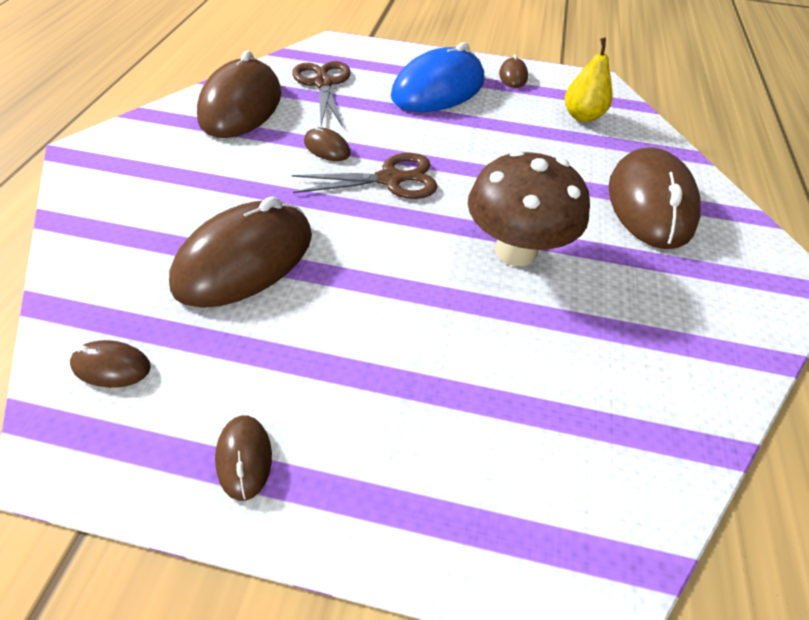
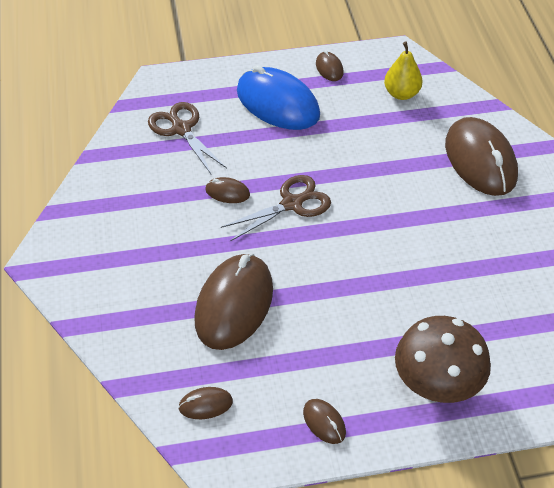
camera: 20 degrees left, 0 degrees up
brown mouse [197,50,281,138] -> none
blue mouse [391,42,485,112] -> blue mouse turned 75 degrees counterclockwise [237,65,320,130]
brown mushroom [468,150,590,266] -> brown mushroom moved to [395,316,491,403]

